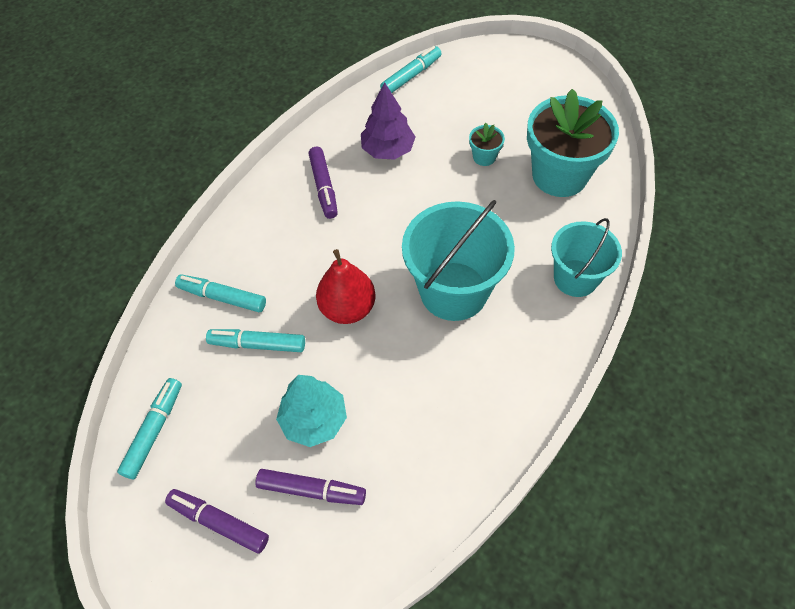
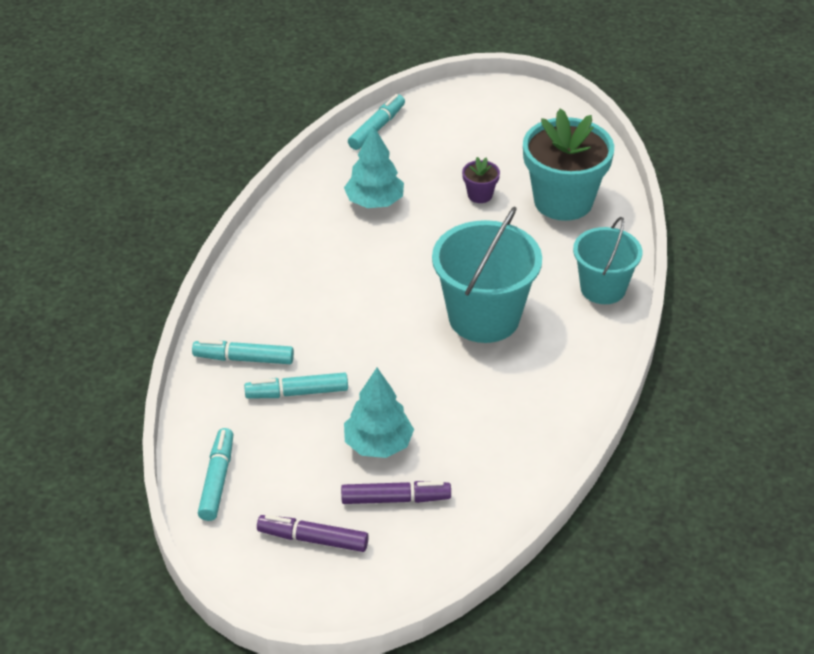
camera: 15 degrees left, 15 degrees down
purple marker [309,147,338,219] -> none
red pear [316,249,376,324] -> none
purple tree [361,82,415,160] -> turquoise tree [344,125,404,208]
turquoise flower pot [469,123,505,166] -> purple flower pot [462,157,500,203]

